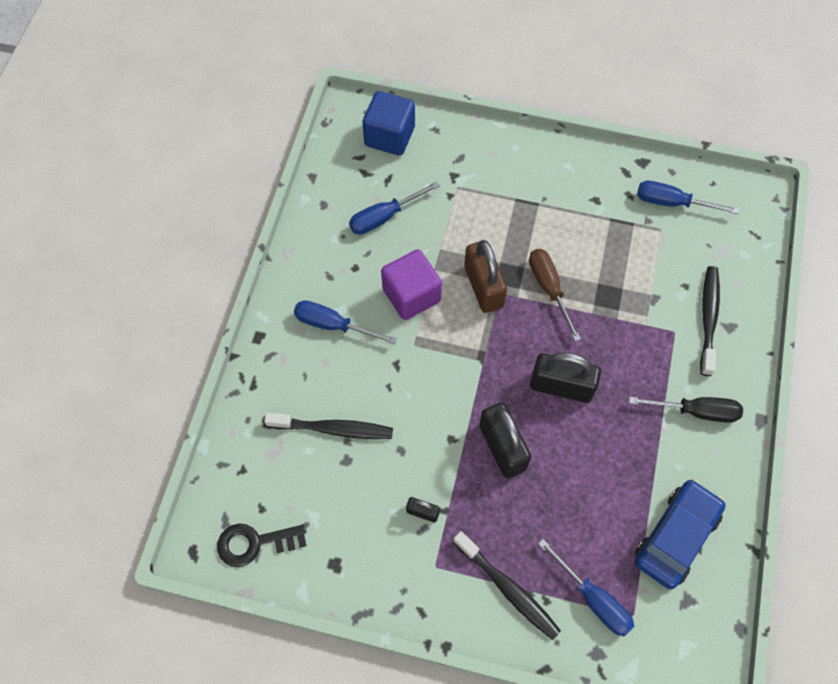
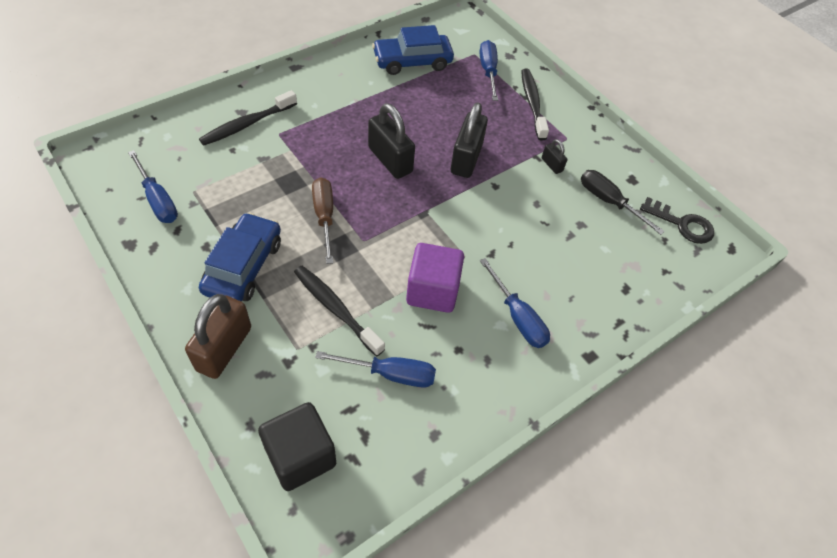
camera: 145 degrees left, 10 degrees down
black toothbrush [264,413,393,439] -> black toothbrush moved to [294,266,385,357]
blue cube [362,91,415,156] -> black cube [258,402,336,491]
brown padlock [464,240,507,313] -> brown padlock moved to [185,294,251,379]
brown screwdriver [529,249,581,341] -> brown screwdriver turned 150 degrees clockwise [312,177,333,264]
black screwdriver [629,397,743,423] -> black screwdriver moved to [581,170,665,235]
none -> blue car [199,213,281,302]

